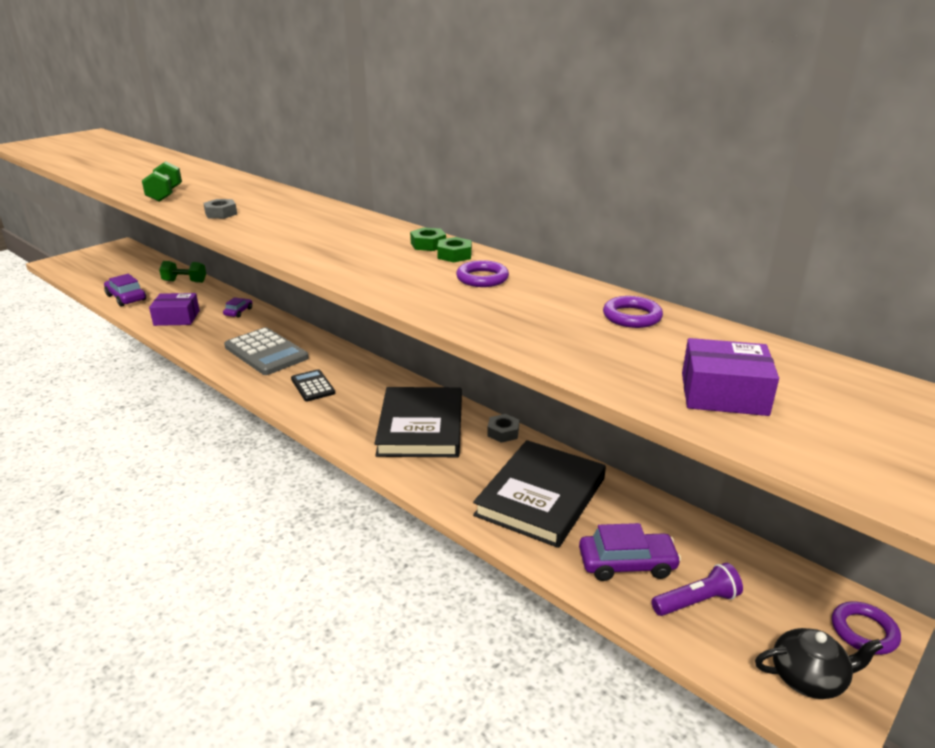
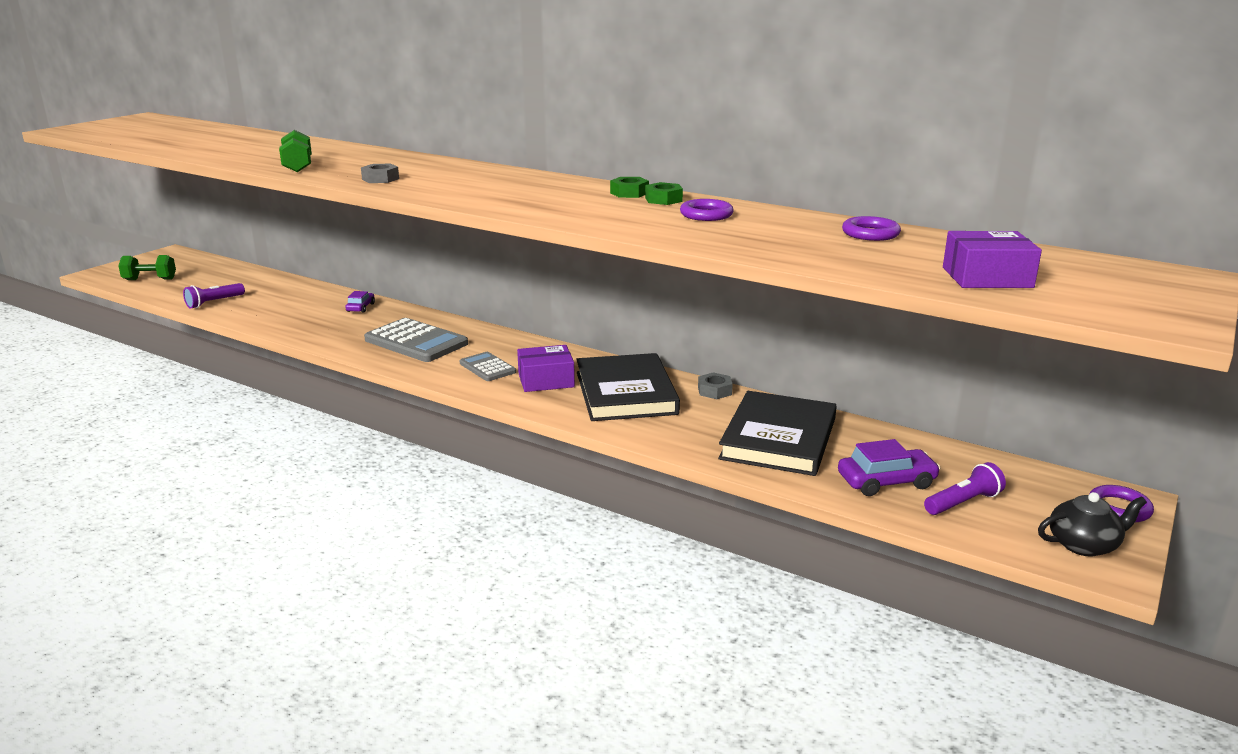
camera: 10 degrees left, 5 degrees down
purple car [104,274,146,307] -> purple flashlight [183,283,245,309]
purple box [149,293,200,326] -> purple box moved to [517,345,575,392]
green dumbbell [159,261,206,283] -> green dumbbell moved to [118,255,176,280]
black calculator [291,369,335,401] -> grey calculator [460,352,516,381]

